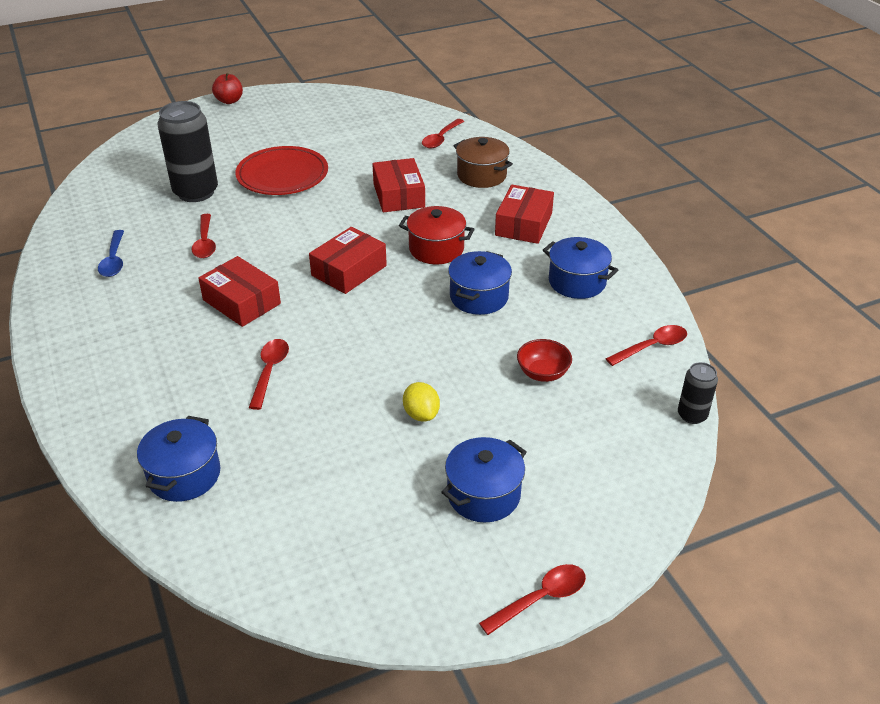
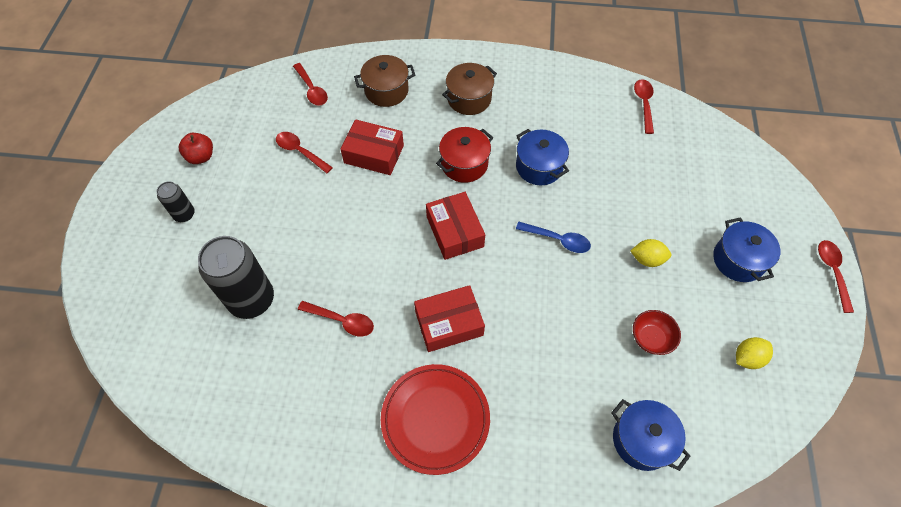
camera: 60 degrees left, 20 degrees up
blue spoon [98,230,124,277] -> blue spoon moved to [516,222,591,253]
red apple [212,73,243,104] -> red apple moved to [179,133,213,164]
red plate [235,146,328,195] -> red plate moved to [381,364,490,475]
red spoon [249,339,289,410] -> red spoon moved to [276,132,333,173]
red box [495,185,554,244] -> brown pot [442,63,497,115]
red bowl [517,339,572,382] -> red bowl moved to [633,310,681,355]
blue pot [543,237,618,299] -> none
black can [678,362,718,424] -> black can moved to [157,181,195,222]
none -> yellow lemon [736,337,773,369]

